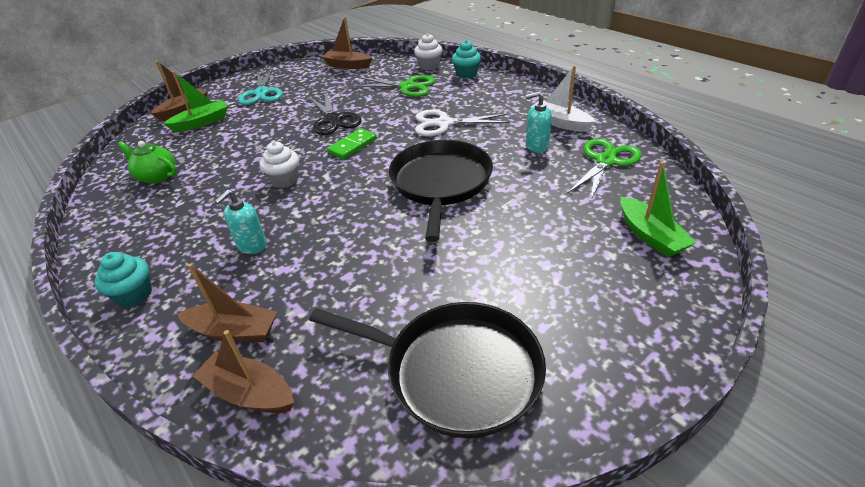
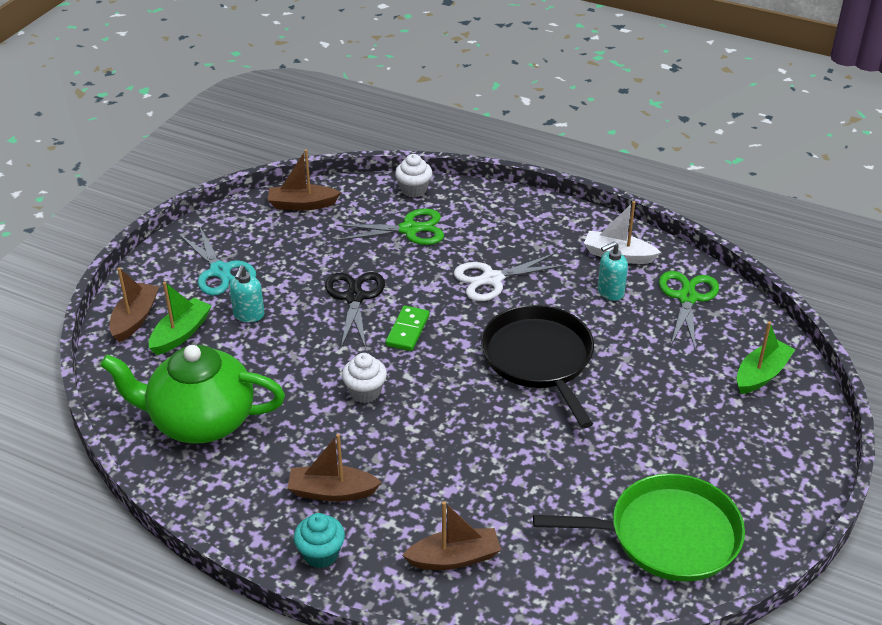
camera: 25 degrees left, 0 degrees up
green teapot [117,141,177,184] -> green teapot [100,345,285,444], size x2.01
brown boat [193,330,294,413] -> brown boat moved to [287,434,382,502]
turquoise soap dispenser [214,189,267,254] -> turquoise soap dispenser moved to [229,265,264,323]
black scissors [309,92,361,135] -> black scissors turned 135 degrees counterclockwise [325,272,385,349]
black pan [309,302,546,438] -> green pan [533,473,745,582]
turquoise cupcake [452,40,481,79] -> none
green boat [621,161,697,257] -> green boat turned 90 degrees counterclockwise [737,321,795,394]

